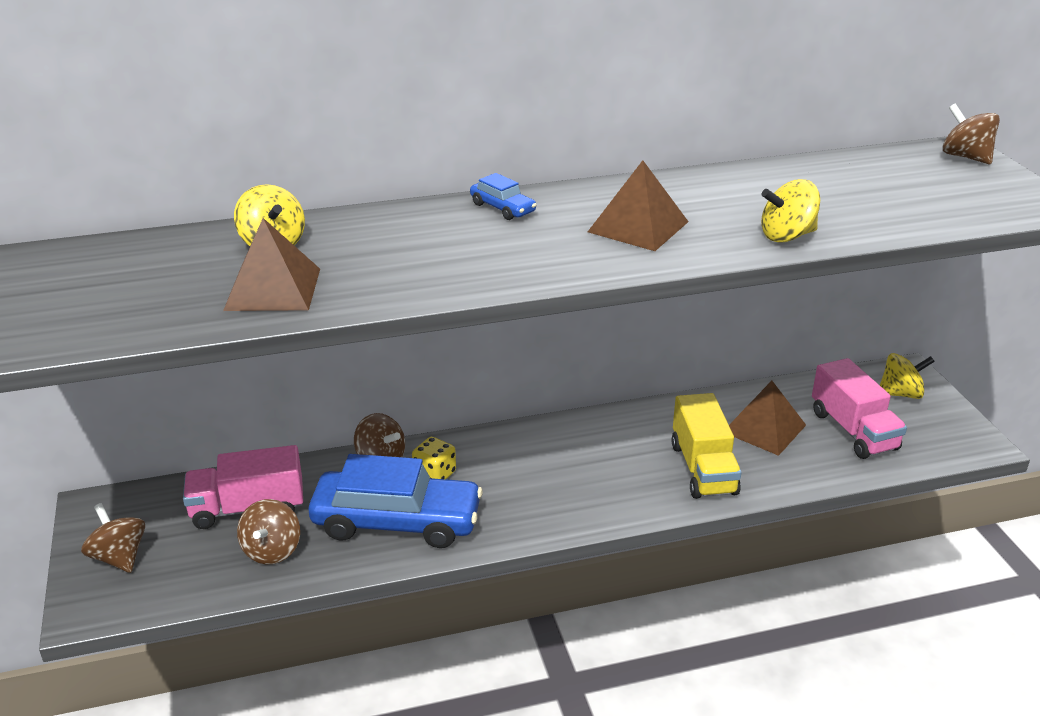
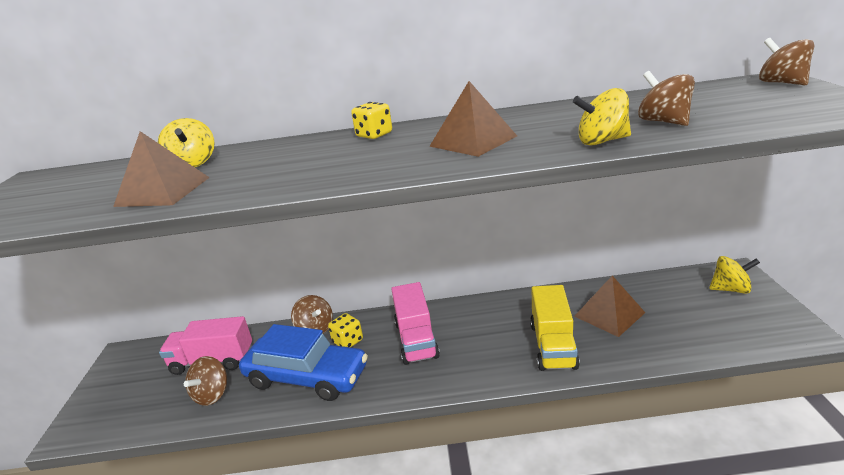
camera: 15 degrees right, 5 degrees down
brown spinning top [81,503,145,573] -> brown spinning top moved to [638,71,695,126]
blue car [470,173,537,220] -> yellow dice [351,102,392,139]
pink truck [812,358,907,459] -> pink truck moved to [391,282,440,365]

